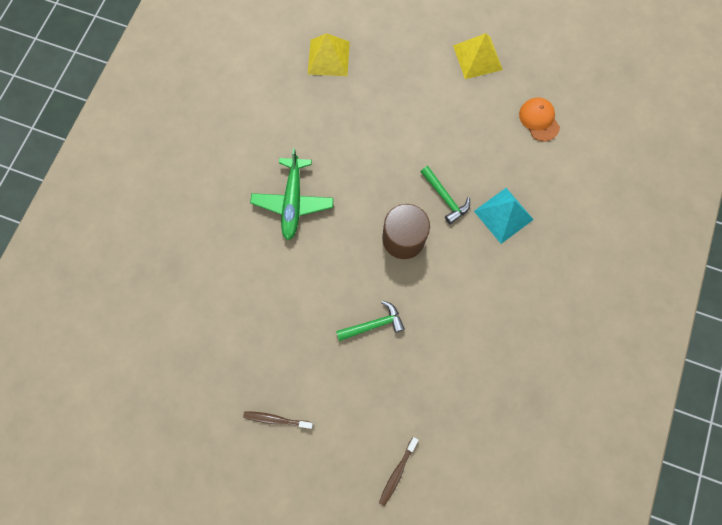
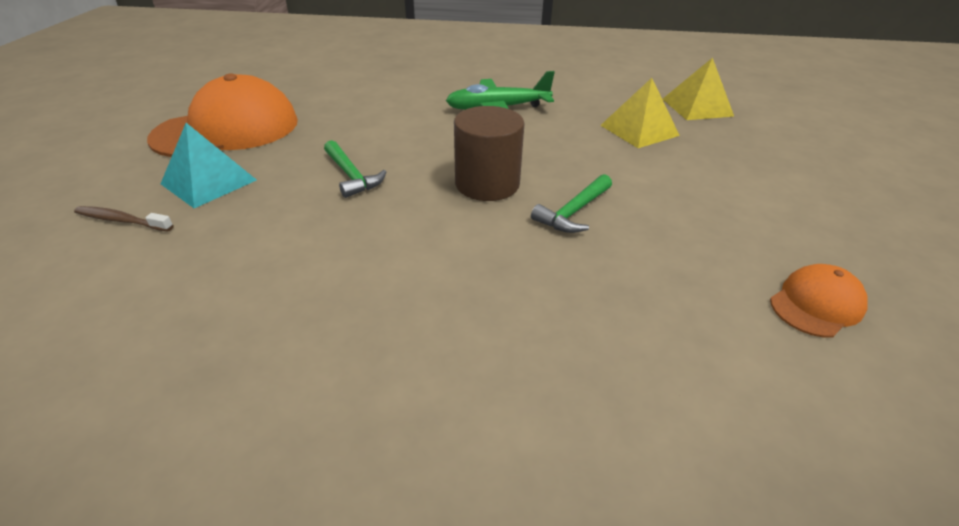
camera: 75 degrees right, 35 degrees down
brown toothbrush [243,411,313,429] -> orange cap [147,73,298,157]
yellow pyramid [453,33,503,79] -> yellow pyramid moved to [600,78,680,148]
turquoise pyramid [474,188,534,244] -> turquoise pyramid moved to [161,123,257,208]

